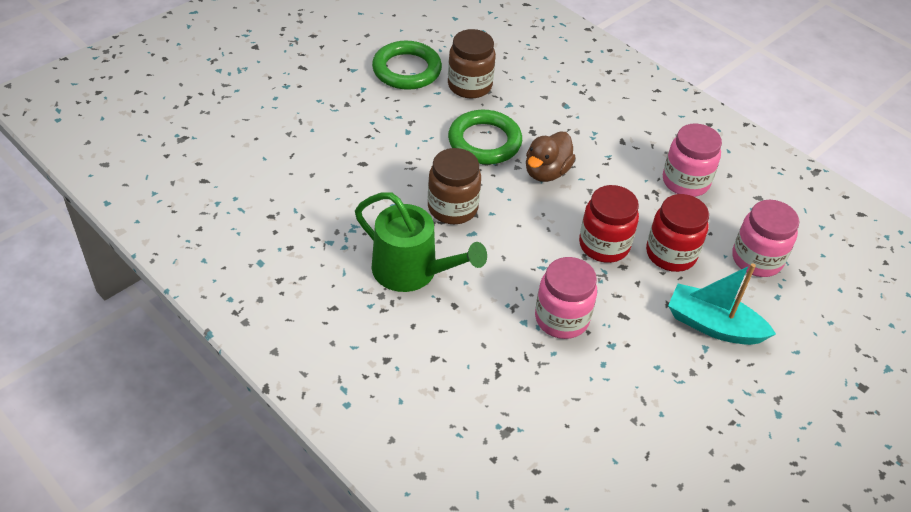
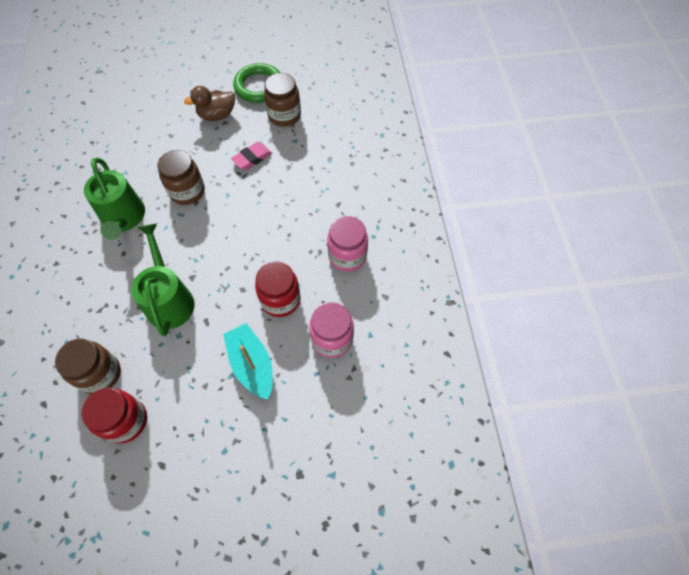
camera: 40 degrees right, 15 degrees up
green ring [448,110,522,164] -> pink eraser [231,142,272,170]
brown duck [526,131,576,182] -> brown duck moved to [184,86,235,121]
pink jar [535,257,597,339] -> green watering can [131,223,194,336]
red jar [579,185,639,263] -> red jar moved to [81,388,147,444]
none -> brown jar [55,339,121,394]

